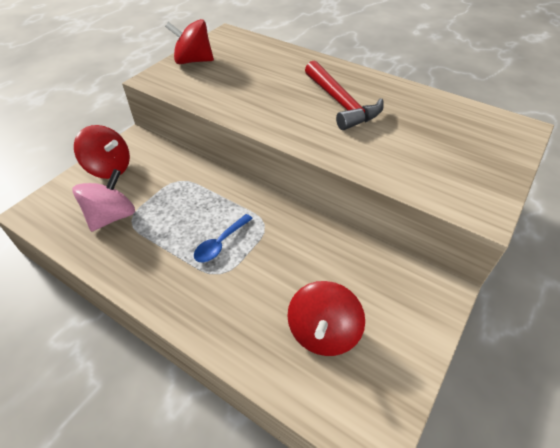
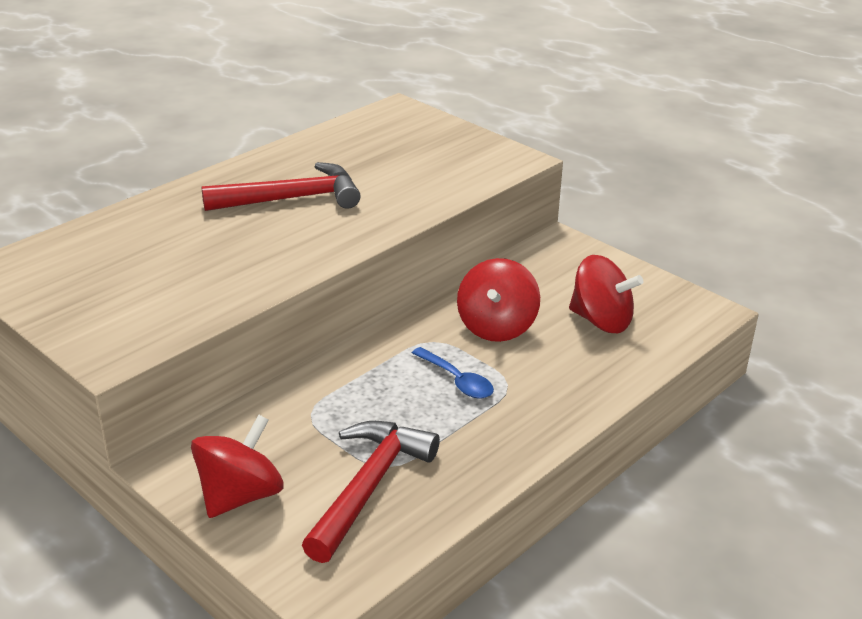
camera: 80 degrees left, 15 degrees down
pink spinning top [72,169,135,232] -> red hammer [302,421,440,563]
red spinning top [165,19,214,64] -> red spinning top moved to [457,258,540,342]

